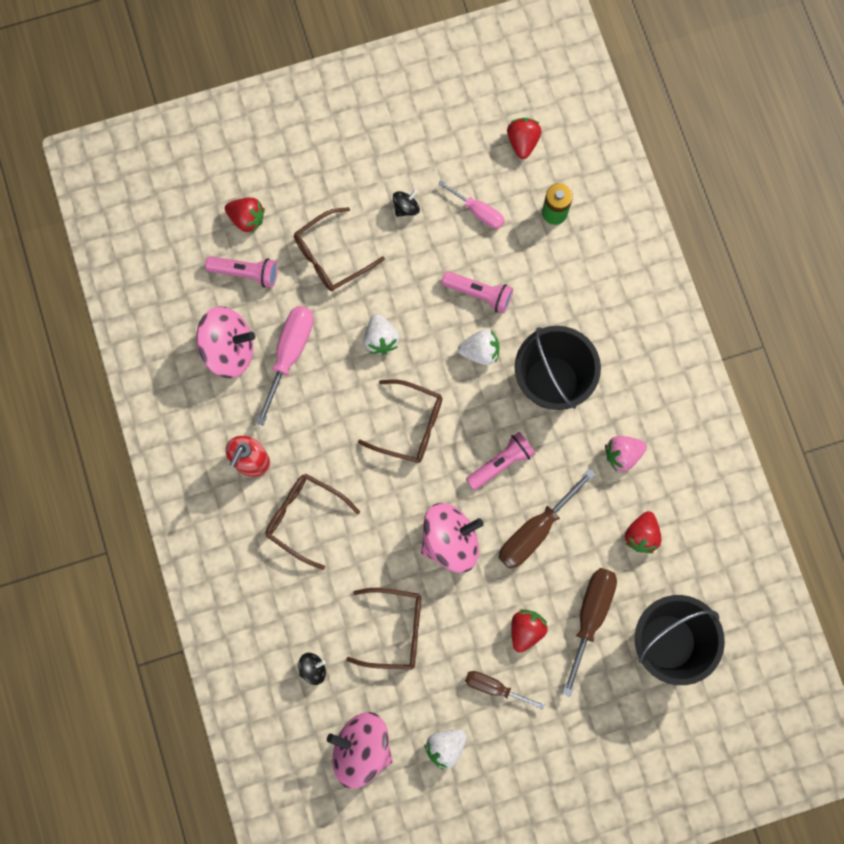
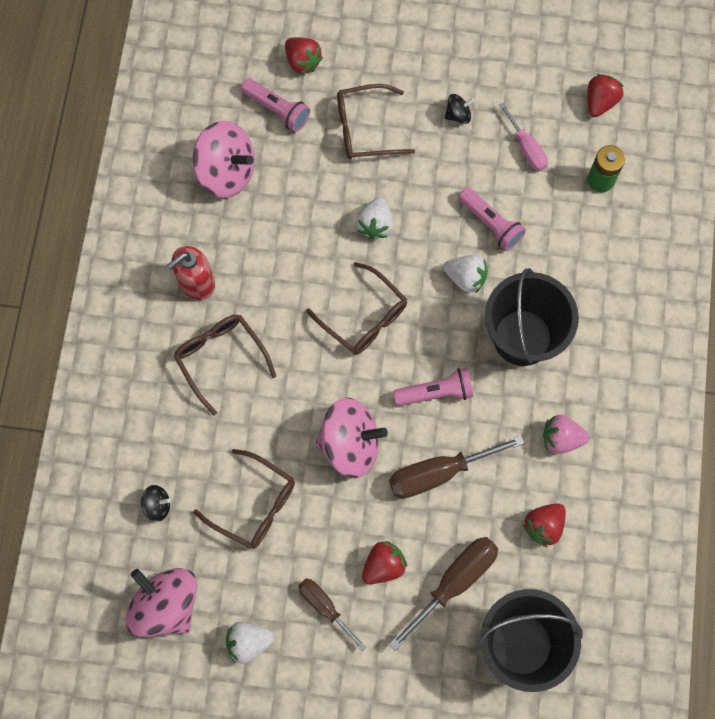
camera: 25 degrees right, 5 degrees down
pink screwdriver [255,306,314,426] -> none

